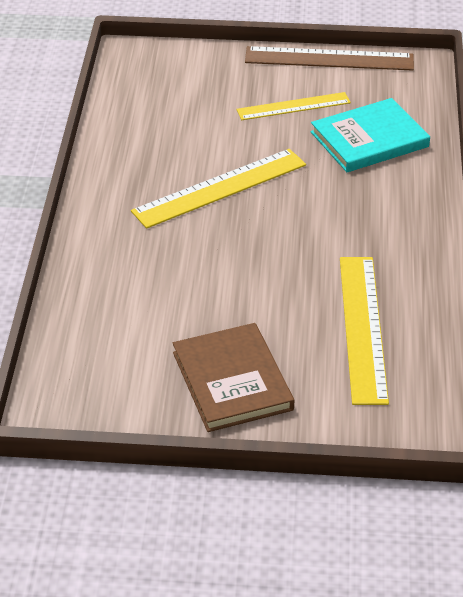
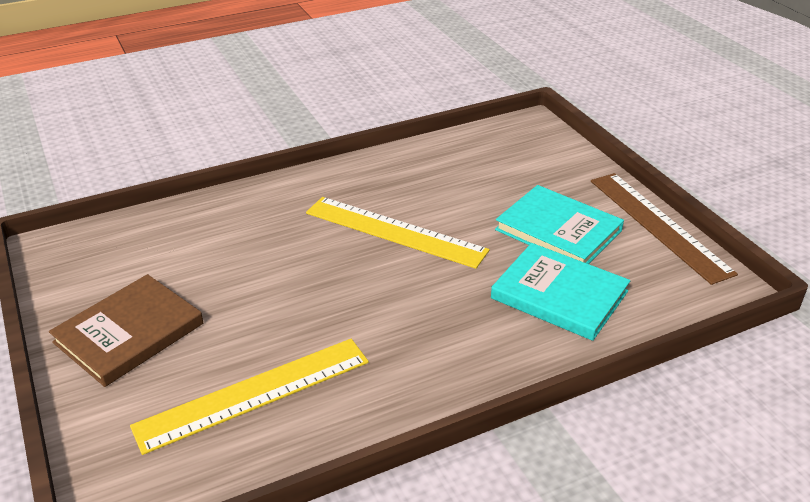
camera: 60 degrees right, 5 degrees down
yellow ruler [237,92,351,120] -> turquoise book [495,185,624,264]

